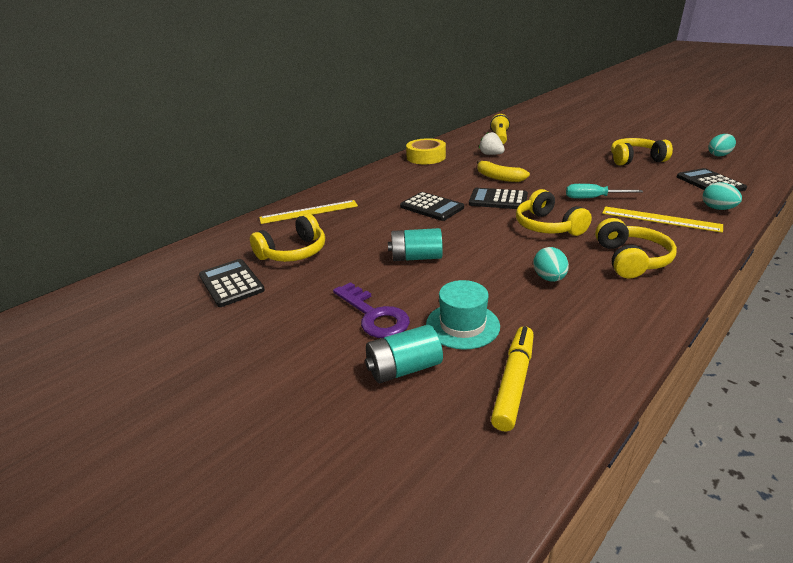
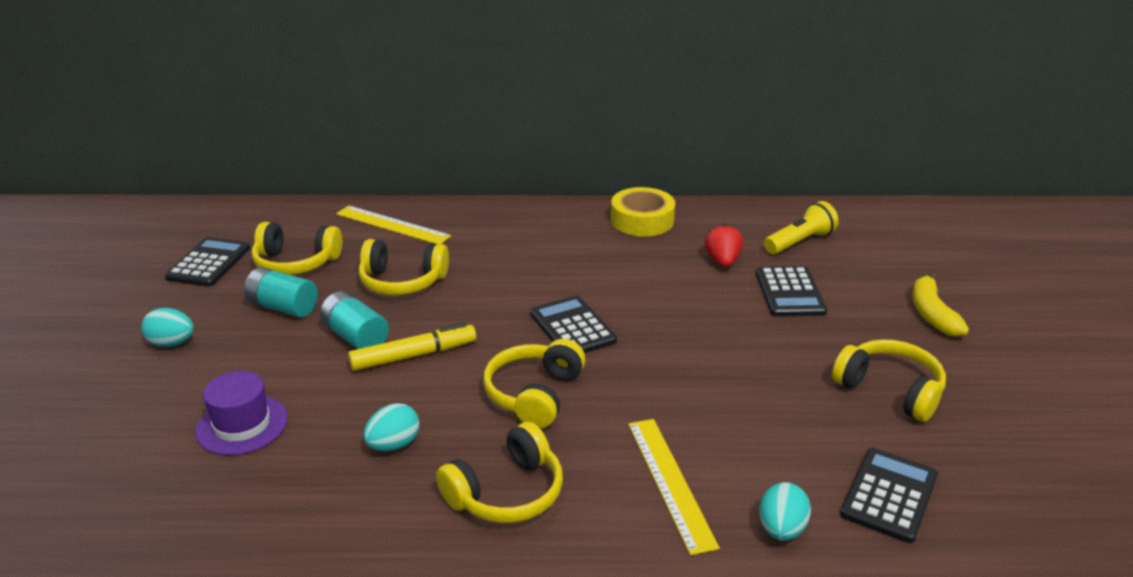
camera: 45 degrees right, 0 degrees up
purple key [333,282,410,338] -> none
turquoise battery [365,325,443,383] -> turquoise battery moved to [244,267,318,318]
black calculator [400,192,464,221] -> black calculator moved to [756,266,827,317]
turquoise hat [426,280,500,350] -> purple hat [195,371,288,455]
yellow banana [477,160,530,182] -> yellow banana moved to [912,272,969,337]
white strawberry [479,132,505,155] -> red strawberry [704,224,743,267]
yellow marker [491,326,534,431] -> yellow marker moved to [348,323,476,371]
turquoise screwdriver [566,184,643,198] -> none
turquoise egg [709,134,736,157] -> turquoise egg moved to [141,308,194,347]
none -> yellow headphones [359,239,449,295]

